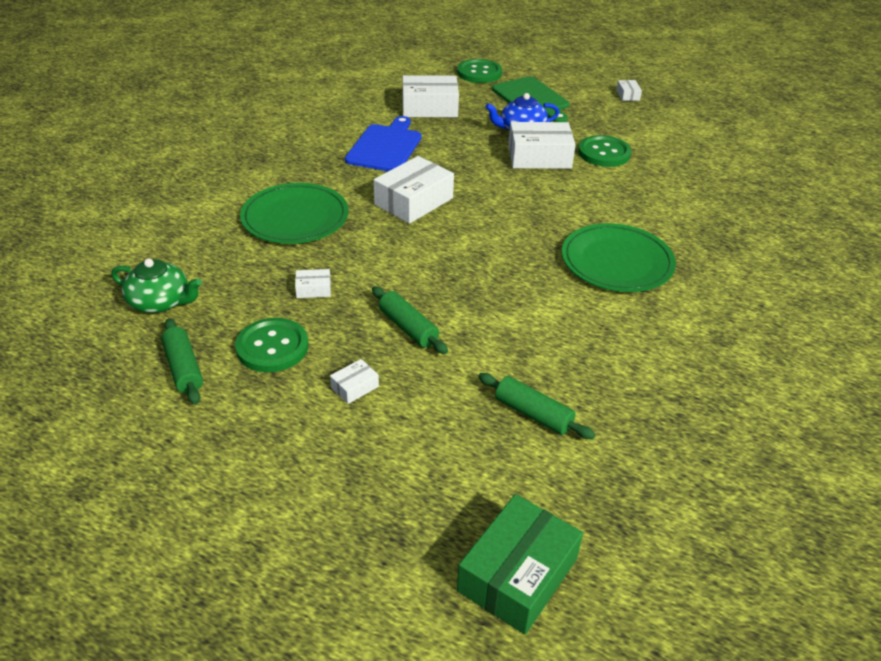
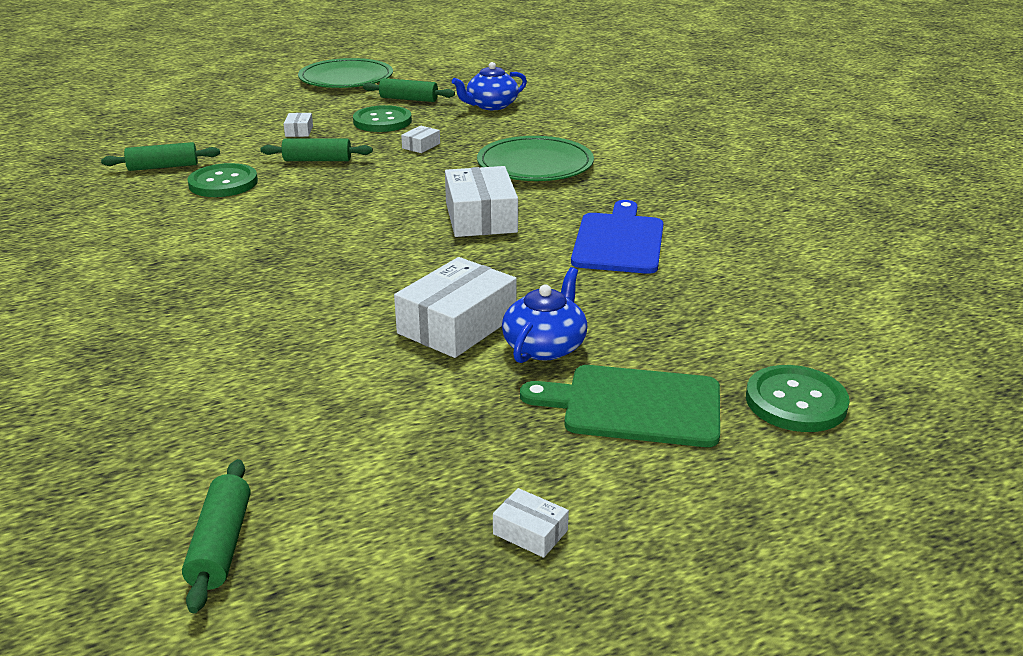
camera: 130 degrees right, 10 degrees down
green teapot [111,258,202,313] -> blue teapot [452,62,527,110]
blue cutting board [345,116,422,171] -> blue cutting board turned 135 degrees counterclockwise [571,200,663,274]
white box [402,75,459,117] -> none
green box [457,494,583,634] -> none
green plate [562,223,676,292] -> green plate moved to [298,58,393,88]
green button [578,135,631,167] -> green button moved to [187,163,258,197]
none -> green rolling pin [182,459,250,613]

